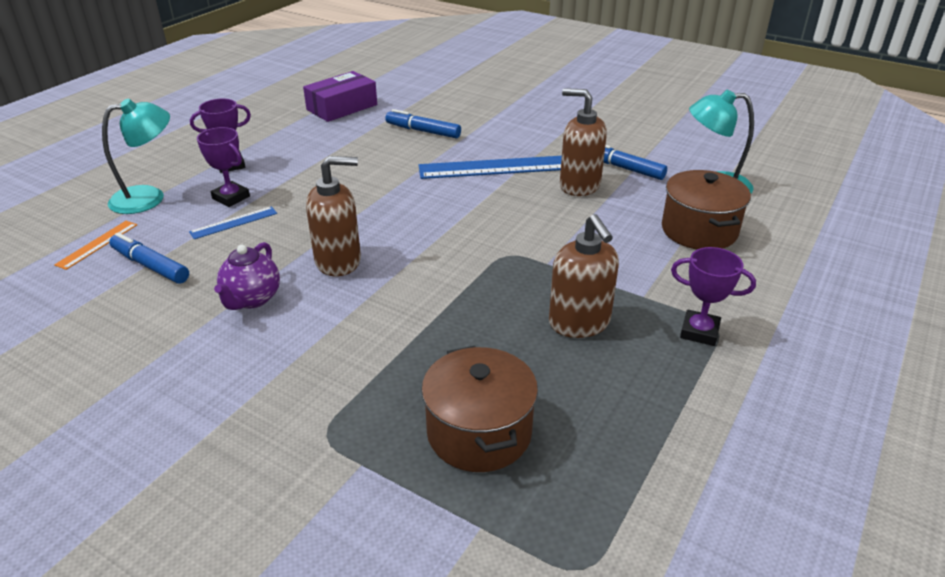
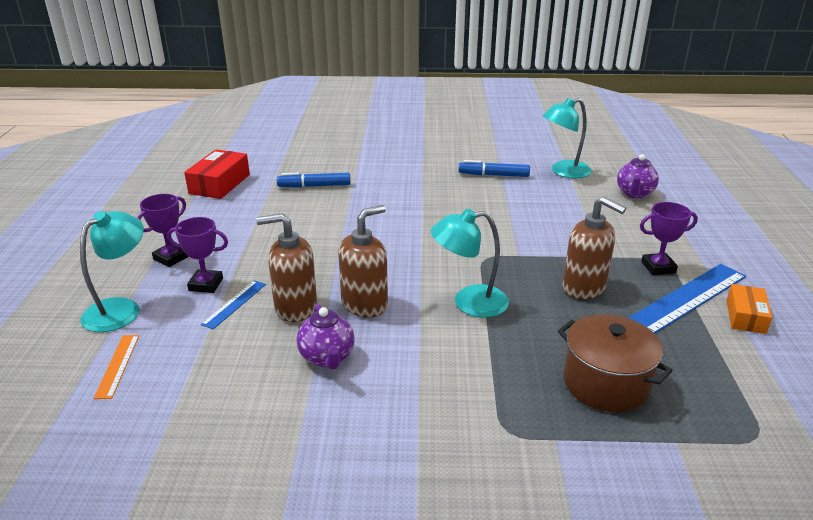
camera: 30 degrees left, 5 degrees down
blue marker [109,233,189,284] -> none
purple box [303,71,377,122] -> red box [184,149,250,199]
blue ruler [419,156,562,179] -> blue ruler moved to [628,264,746,334]
brown soap dispenser [560,88,607,196] -> brown soap dispenser moved to [256,213,317,322]
brown pot [662,170,751,249] -> none
none -> turquoise lamp [431,209,509,317]
none -> purple teapot [617,154,659,198]
none -> orange box [727,284,772,334]

